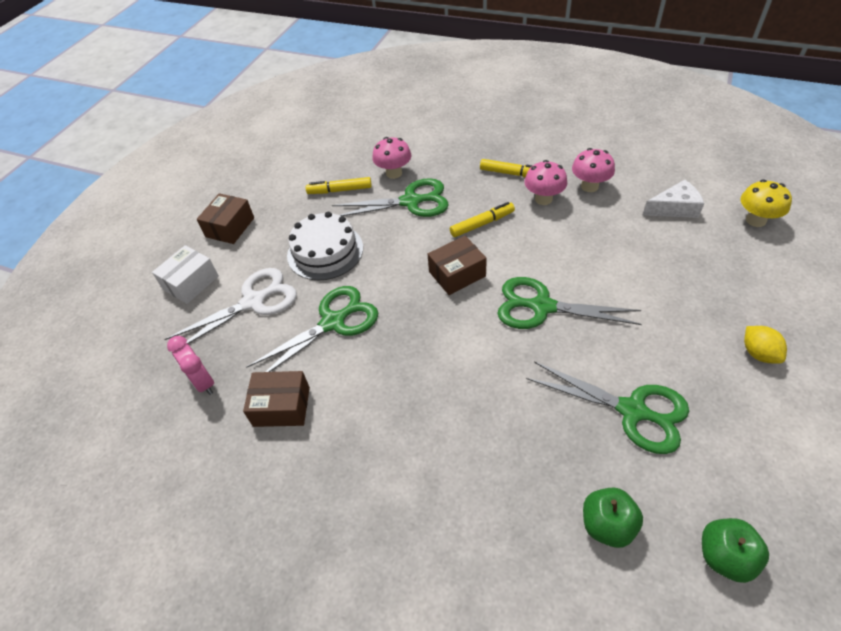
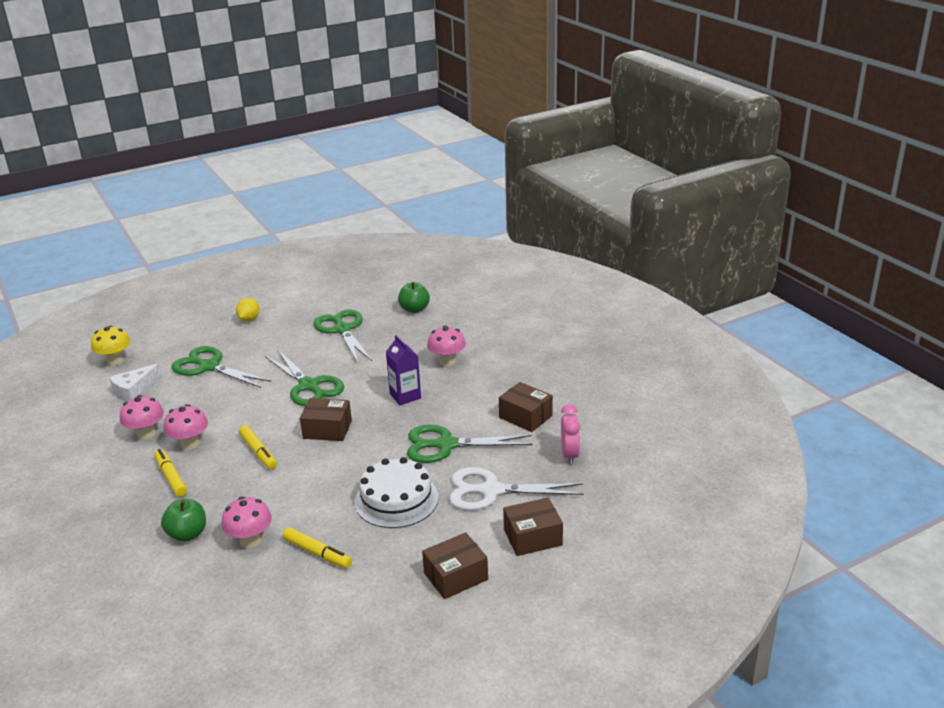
camera: 145 degrees left, 20 degrees down
white box [152,245,219,304] -> brown box [503,498,563,556]
green scissors [332,178,449,217] -> green scissors moved to [172,346,271,388]
yellow marker [450,202,515,237] -> yellow marker turned 135 degrees counterclockwise [239,425,277,469]
white cheese [643,180,704,218] -> white cheese turned 75 degrees counterclockwise [109,363,162,402]
green apple [702,518,769,583] -> green apple moved to [161,499,206,542]
none -> purple carton [386,335,421,405]
none -> pink mushroom [427,325,466,366]

